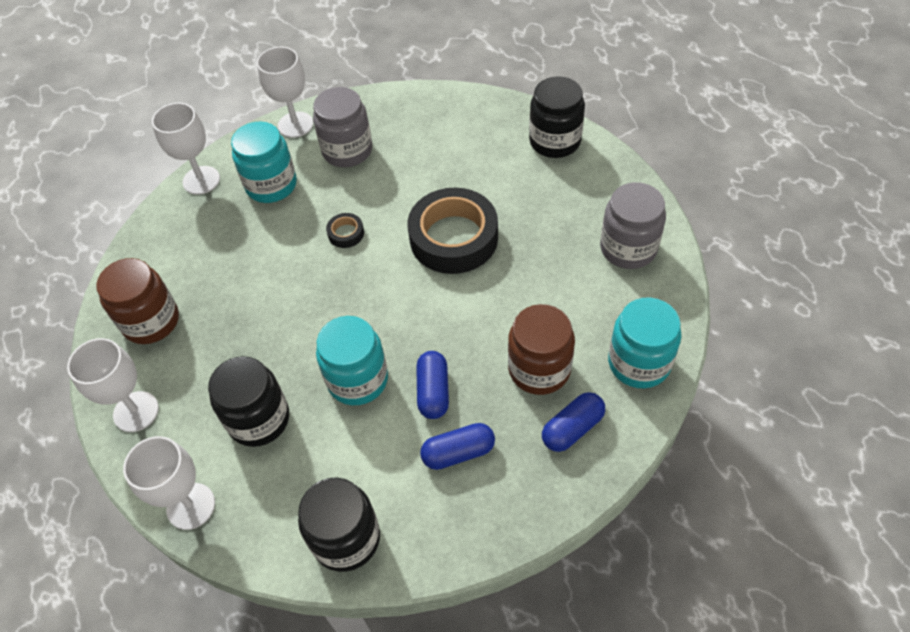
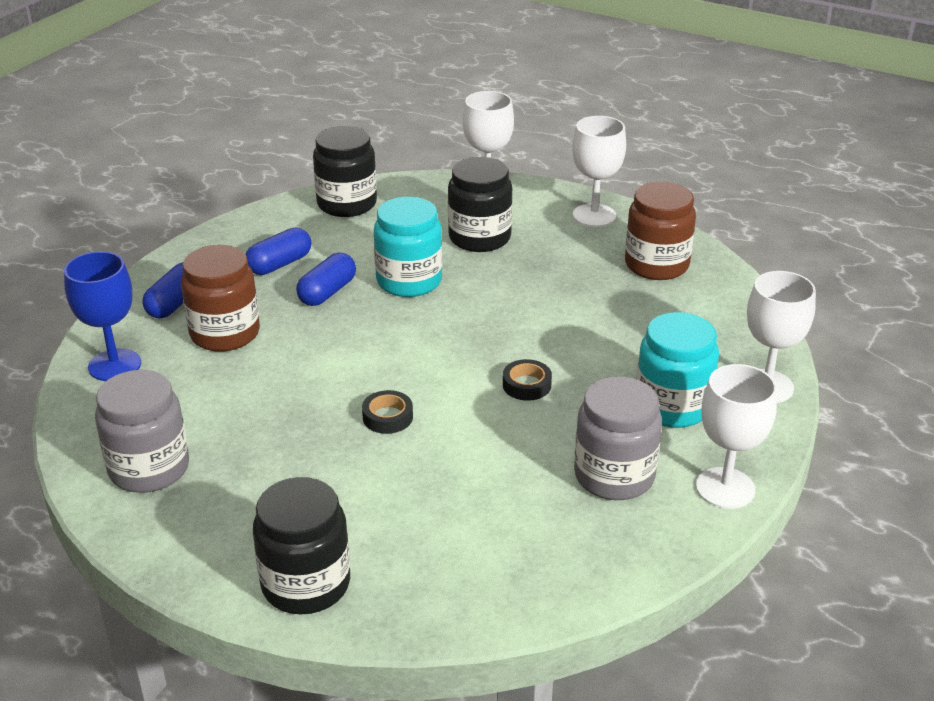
camera: 150 degrees right, 20 degrees down
black tape [408,188,498,274] -> black tape [362,390,413,434], size x0.42
blue capsule [416,351,449,419] -> blue capsule turned 60 degrees clockwise [296,253,356,306]
turquoise jar [608,298,681,388] -> blue goblet [64,251,141,381]

